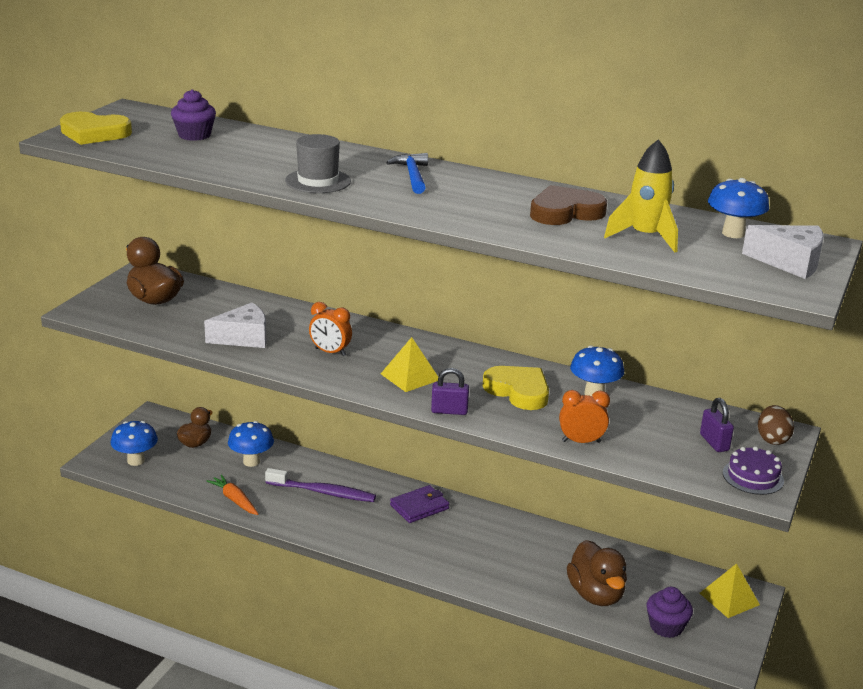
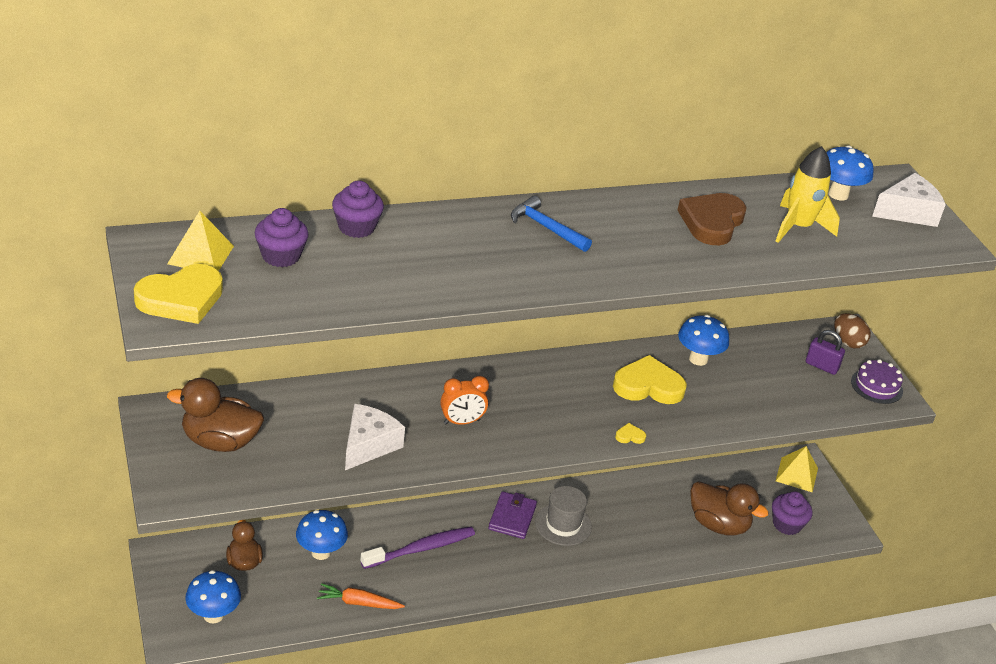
camera: 45 degrees left, 10 degrees up
grey hat [285,134,351,193] -> grey hat moved to [535,486,592,546]
yellow pyramid [381,337,438,392] -> yellow pyramid moved to [167,211,234,271]
purple padlock [431,368,469,415] -> yellow heart [615,423,646,444]
orange clock [559,390,610,443] -> none
none -> purple cupcake [332,180,384,238]

